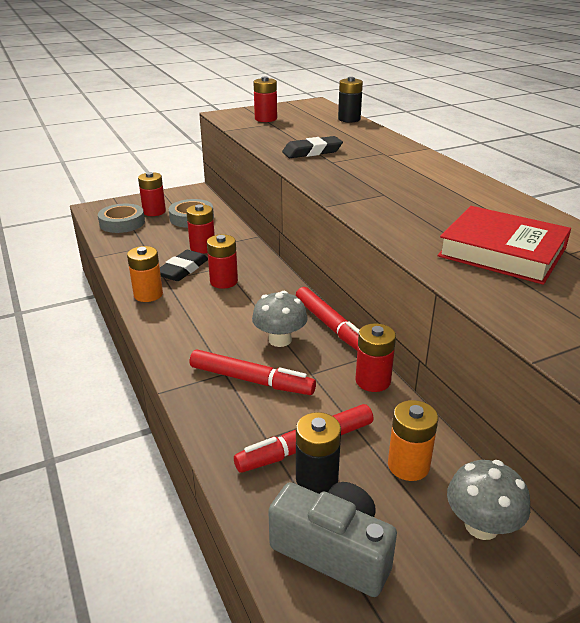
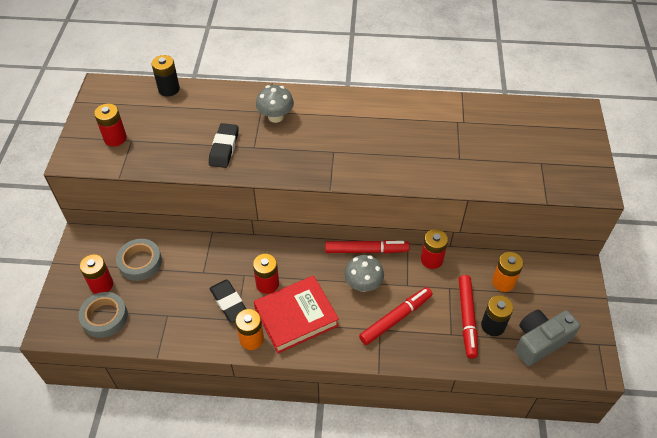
camera: 60 degrees left, 20 degrees up
red battery [186,204,215,254] -> none
red book [438,206,571,285] -> red book moved to [254,276,339,353]
grey mushroom [447,460,530,540] -> grey mushroom moved to [256,85,294,123]

